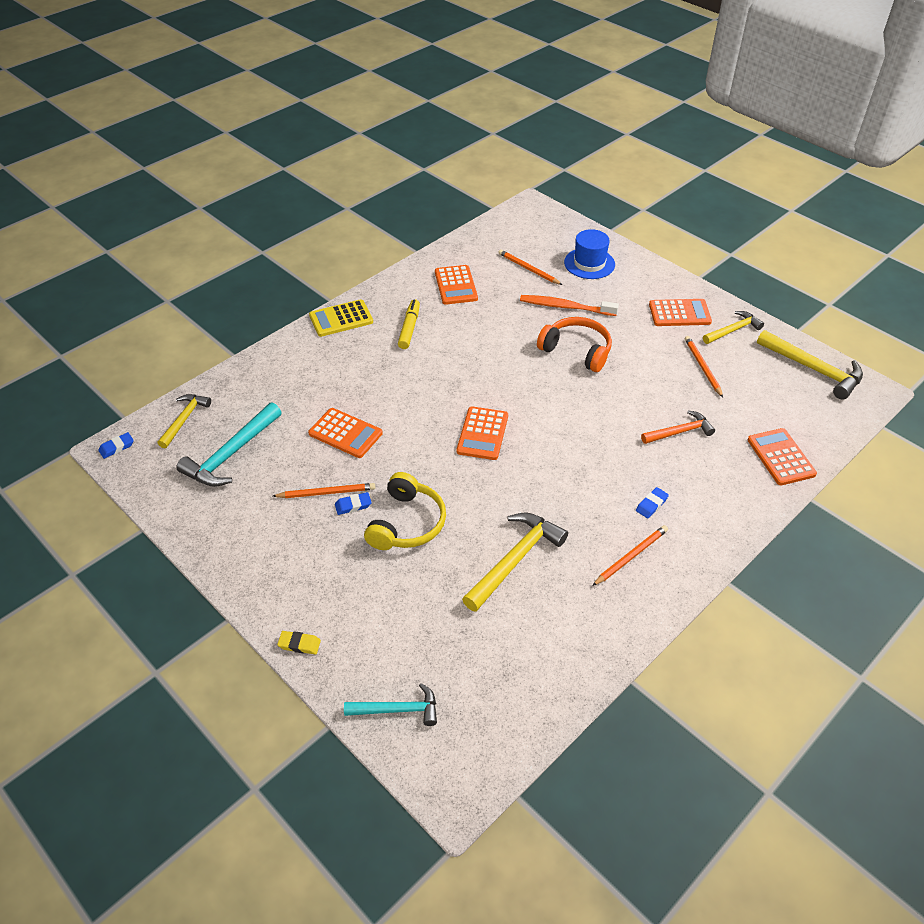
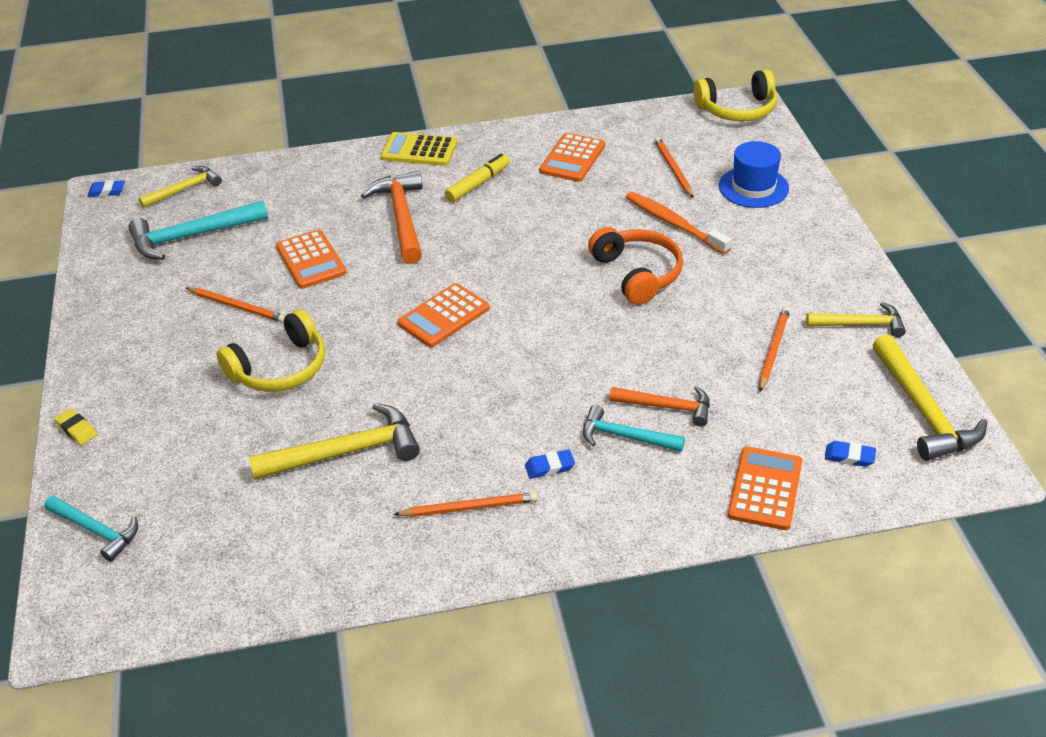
camera: 35 degrees right, 5 degrees down
blue eraser [335,492,372,515] -> blue eraser moved to [825,441,876,467]
orange calculator [649,299,712,326] -> none
none -> orange hammer [361,171,423,264]
none -> turquoise hammer [583,405,685,452]
none -> yellow headphones [694,69,777,121]

